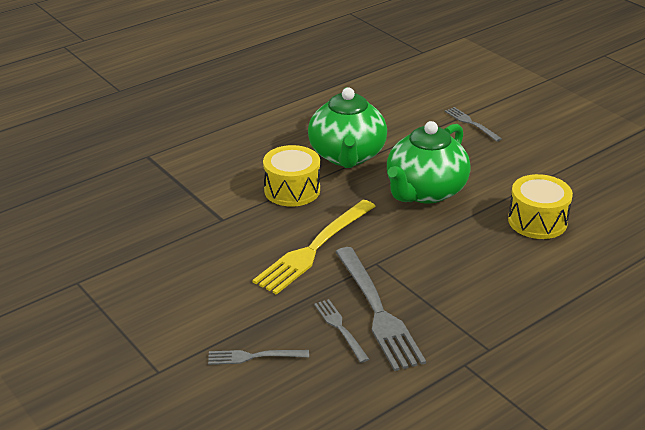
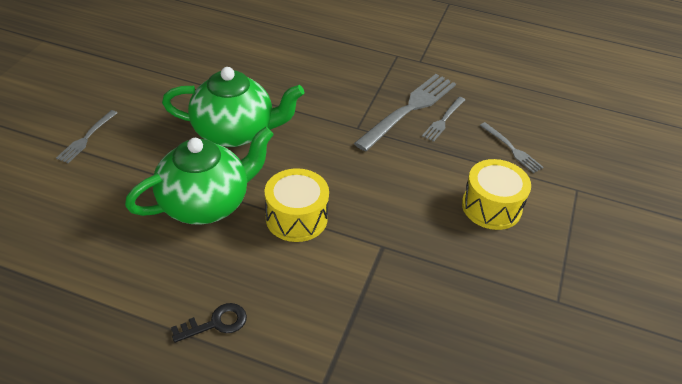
camera: 125 degrees left, 10 degrees up
yellow fork [253,200,376,295] -> none
yellow drum [508,174,573,239] -> yellow drum moved to [462,159,531,230]
none -> black key [171,303,247,343]

